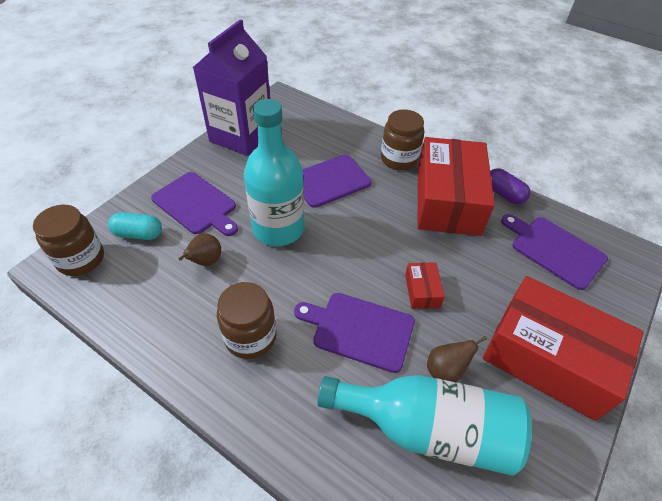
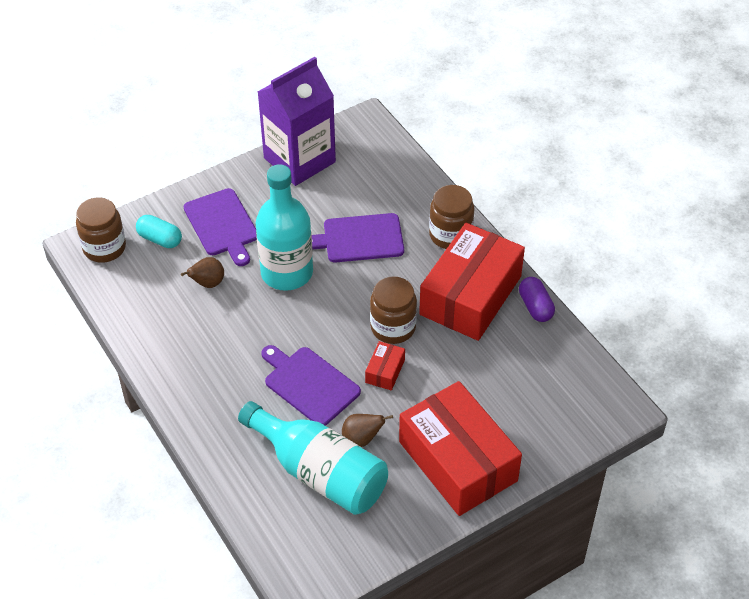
camera: 25 degrees right, 0 degrees up
brown jar [217,282,276,359] -> brown jar moved to [370,276,417,344]
purple cutting board [501,214,608,290] -> none

